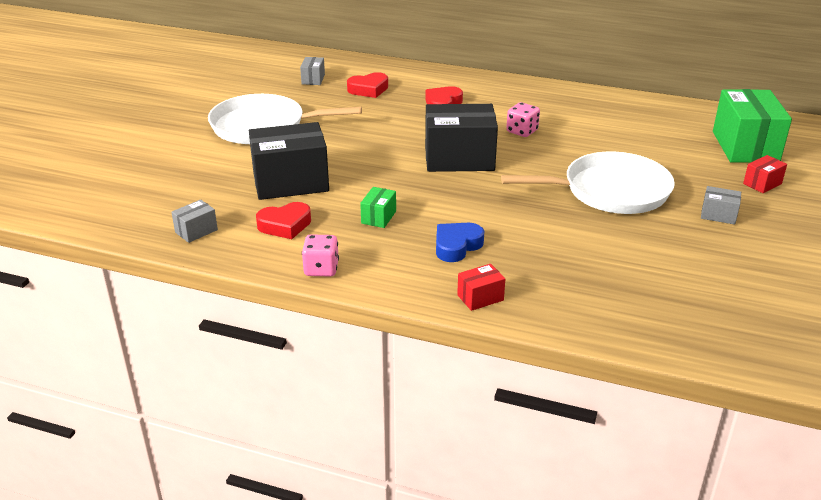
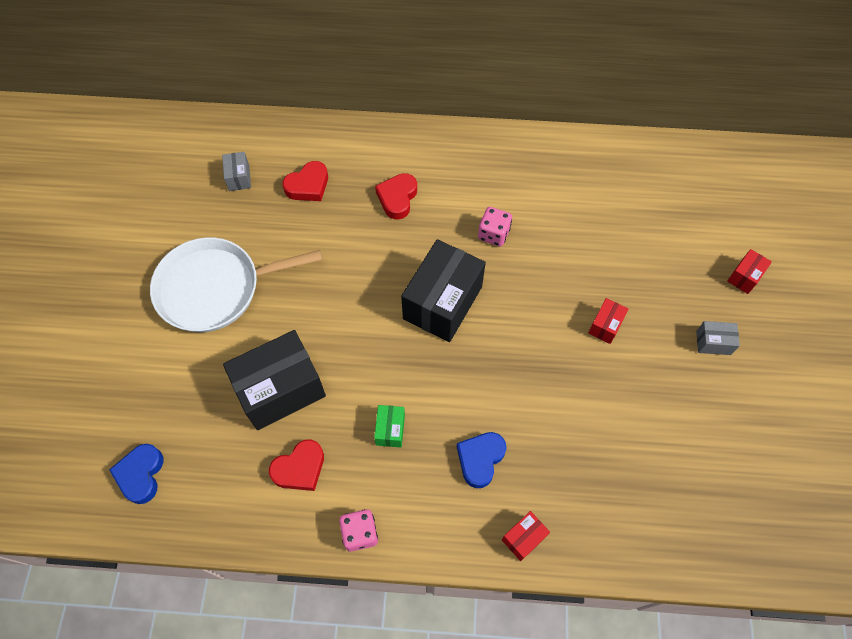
camera: 15 degrees left, 30 degrees up
grey box [171,200,218,243] -> none
black box [425,104,498,172] -> black box turned 45 degrees counterclockwise [401,239,486,342]
white pan [501,152,675,214] -> red box [588,298,628,344]
green box [713,89,792,163] -> none
none -> blue heart [109,444,163,504]

